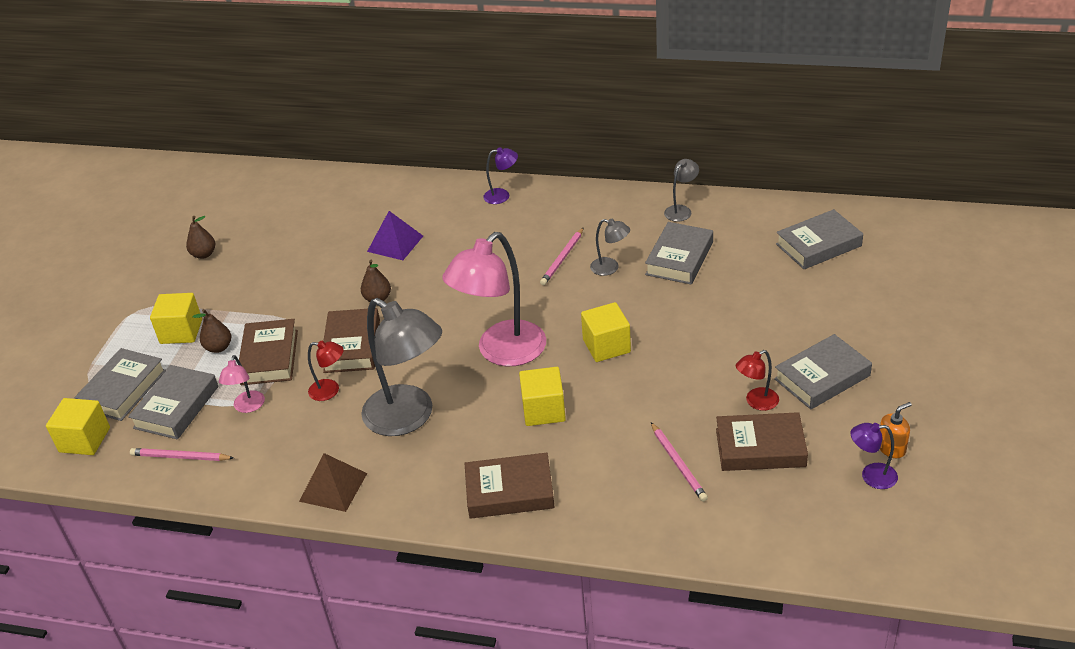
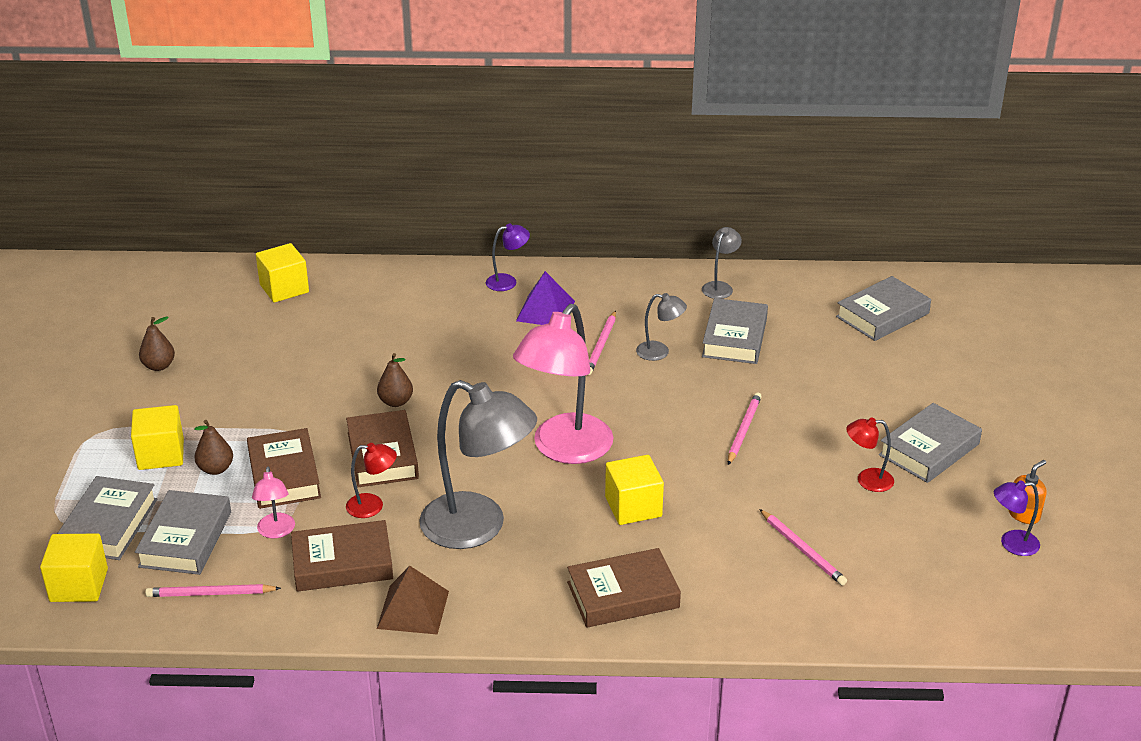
camera: 15 degrees left, 5 degrees down
purple pyramid [367,211,423,260] -> purple pyramid moved to [516,271,575,325]
yellow cube [581,302,631,362] -> yellow cube moved to [256,243,309,302]
brown book [716,412,808,471] -> brown book moved to [291,520,393,592]
red lamp [736,350,779,411] -> red lamp turned 45 degrees clockwise [846,417,894,492]
none -> pink pencil [728,392,762,465]

